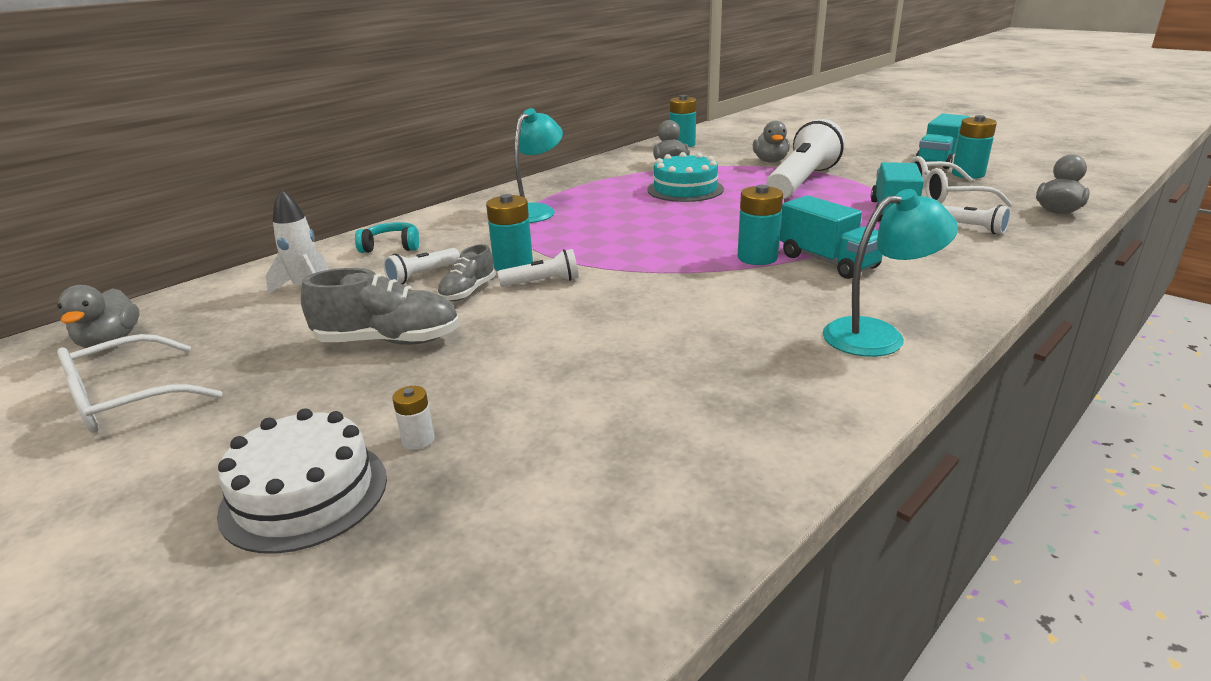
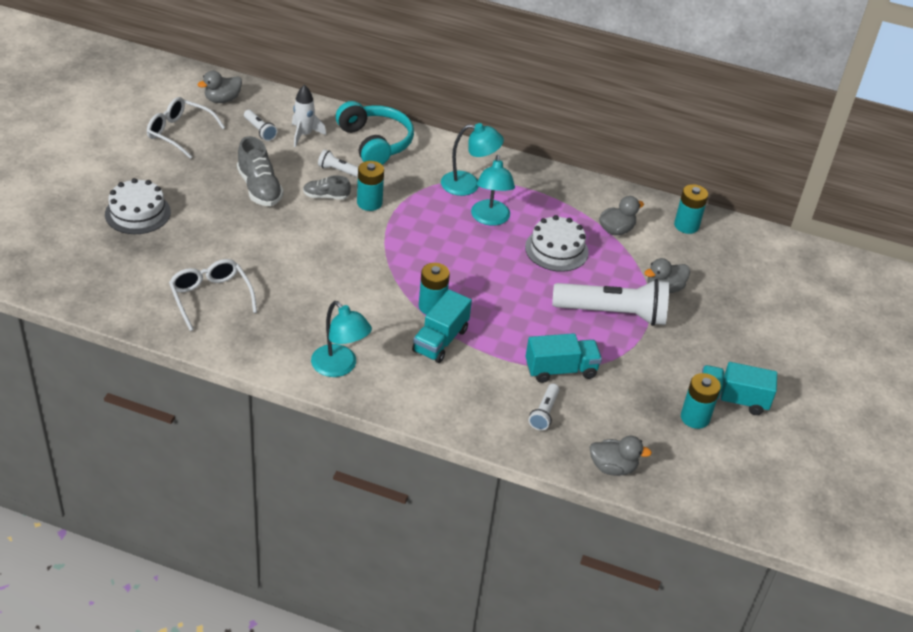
camera: 60 degrees right, 15 degrees up
turquoise headphones [355,222,419,253] -> turquoise headphones [336,101,414,165], size x1.97
white battery [392,386,434,450] -> none
white flashlight [497,249,578,287] -> white flashlight moved to [244,110,277,141]
turquoise cake [647,152,724,202] -> white cake [525,215,589,272]
white glasses [910,156,1012,206] -> white glasses moved to [169,259,257,331]
none -> turquoise lamp [471,155,515,226]

